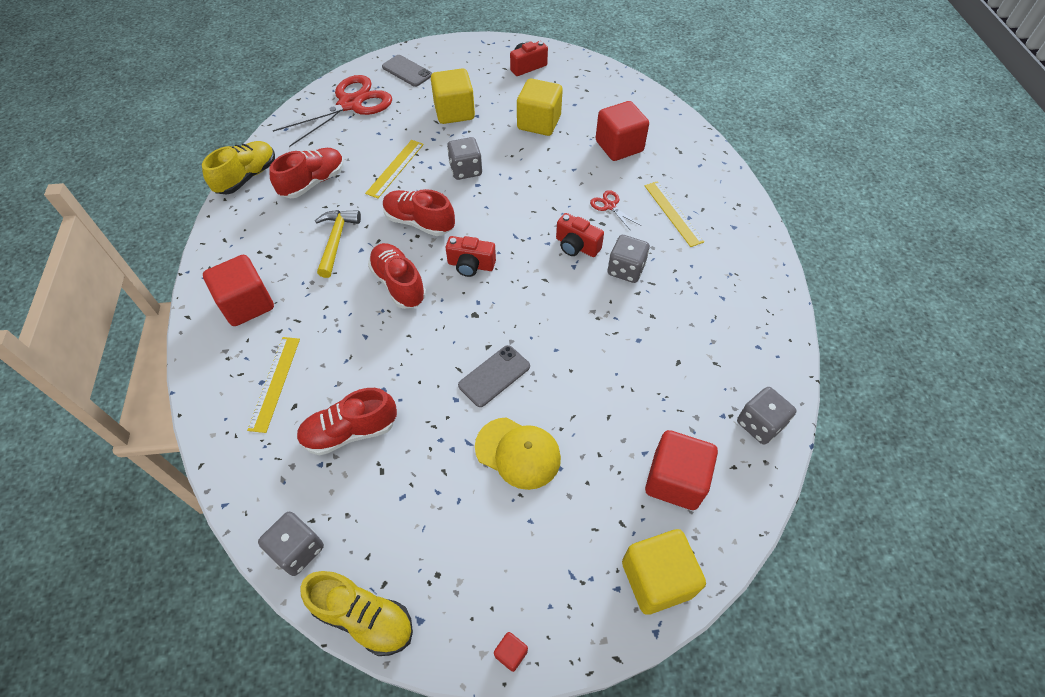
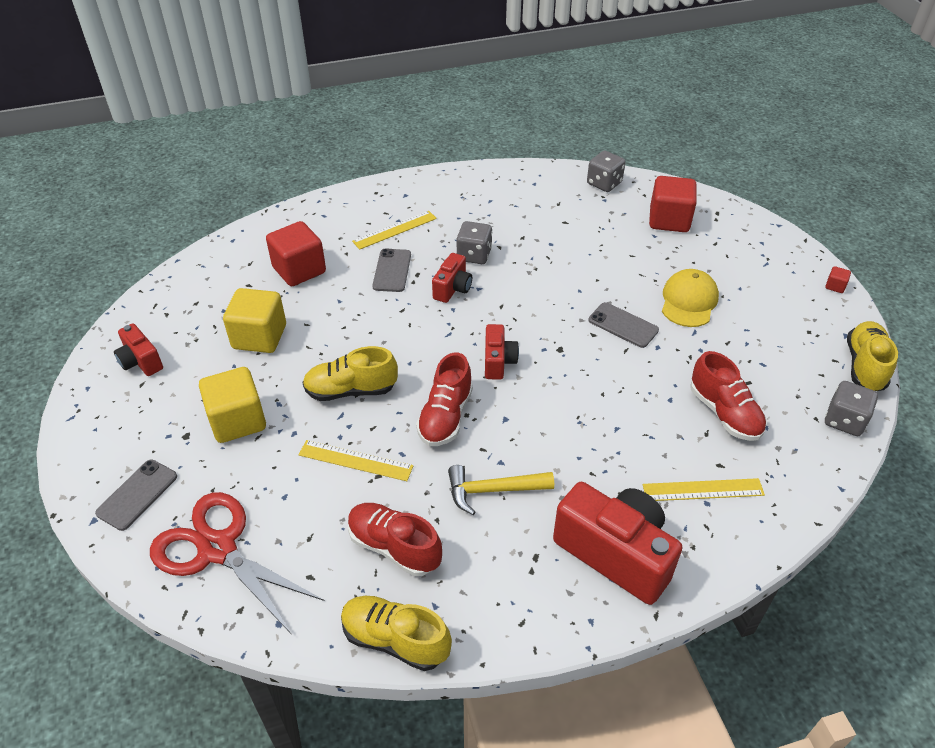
camera: 100 degrees left, 10 degrees down
red cube [203,255,274,326] -> red camera [553,482,682,605]
red shoe [368,243,426,309] -> none
grey dice [447,137,482,180] -> yellow shoe [302,346,398,401]
red scissors [590,190,640,231] -> grey phone [372,248,411,292]
yellow cube [622,529,706,615] -> none

